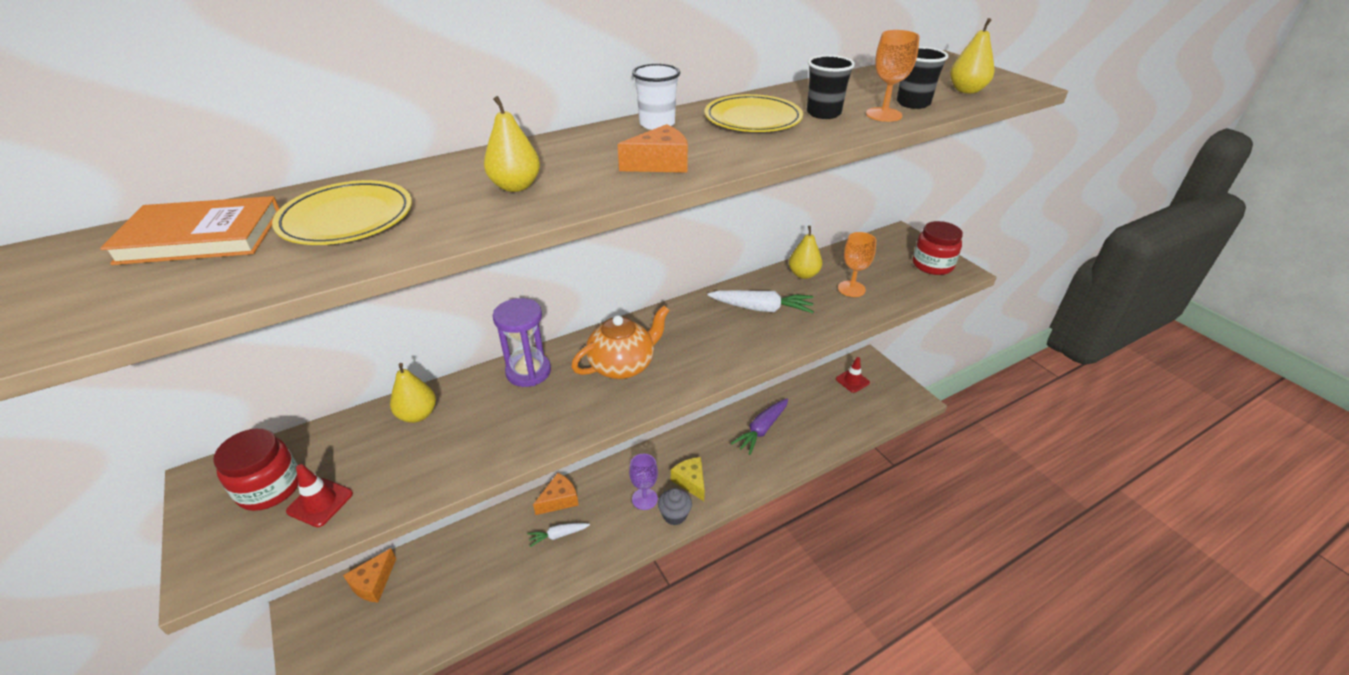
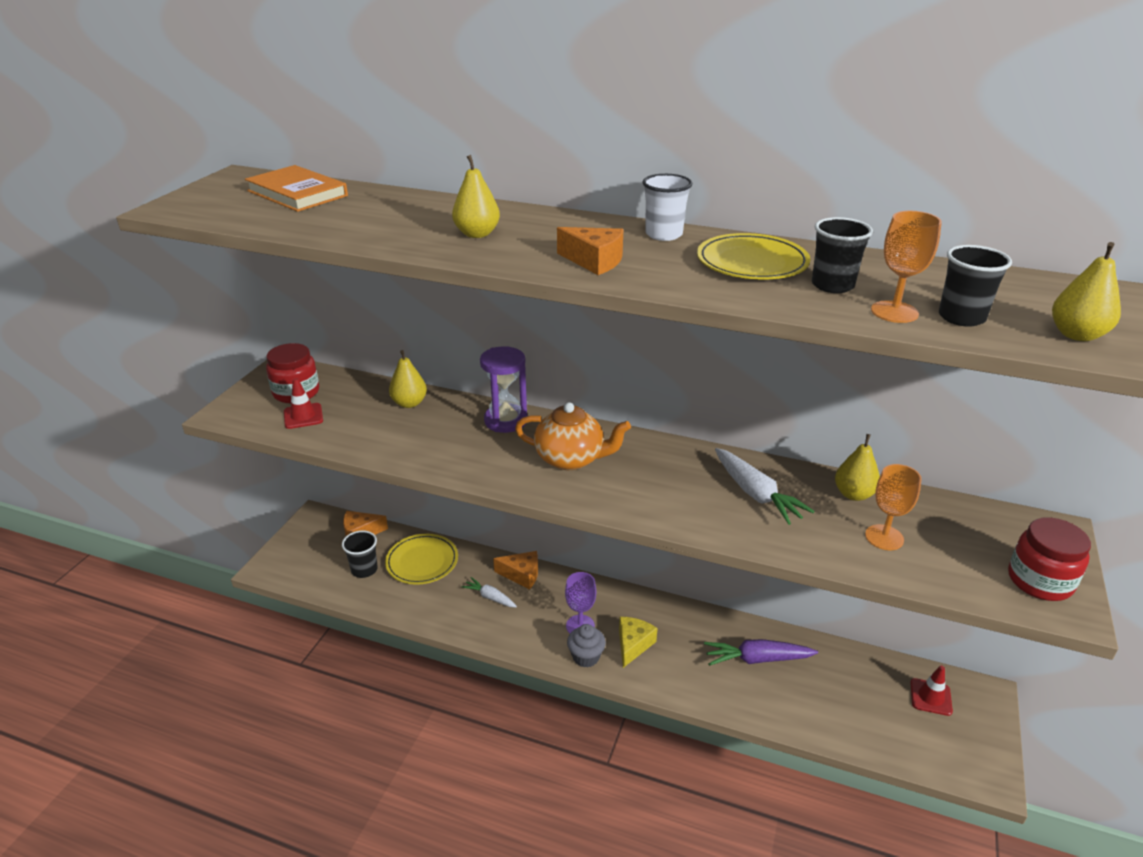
camera: 50 degrees right, 5 degrees down
yellow plate [272,180,412,245] -> yellow plate moved to [385,534,458,585]
none -> black cup [342,530,378,578]

